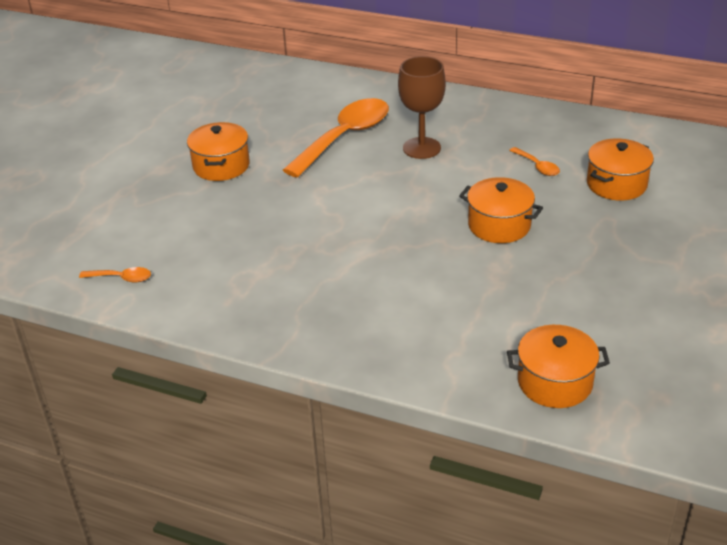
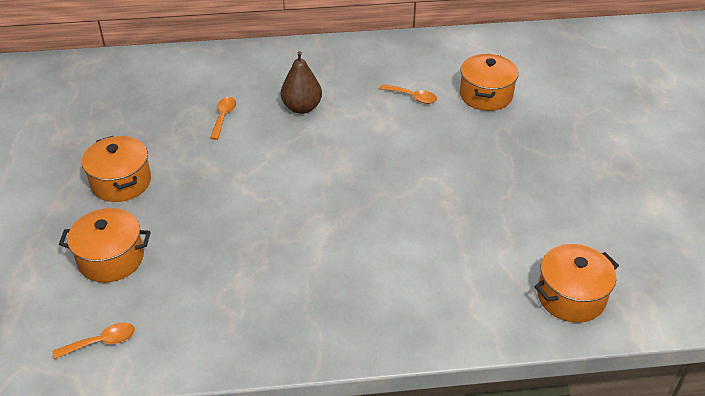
camera: 30 degrees left, 5 degrees up
orange spoon [283,98,389,178] -> orange spoon [210,97,236,140], size x0.42
brown goblet [398,56,446,159] -> brown pear [281,51,322,114]
orange pot [459,177,543,243] -> orange pot moved to [59,208,151,283]

